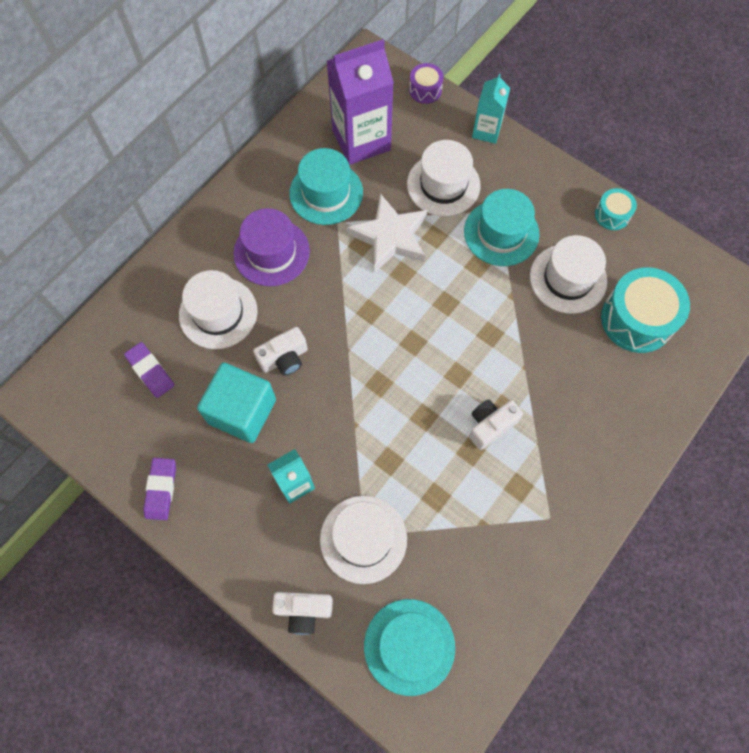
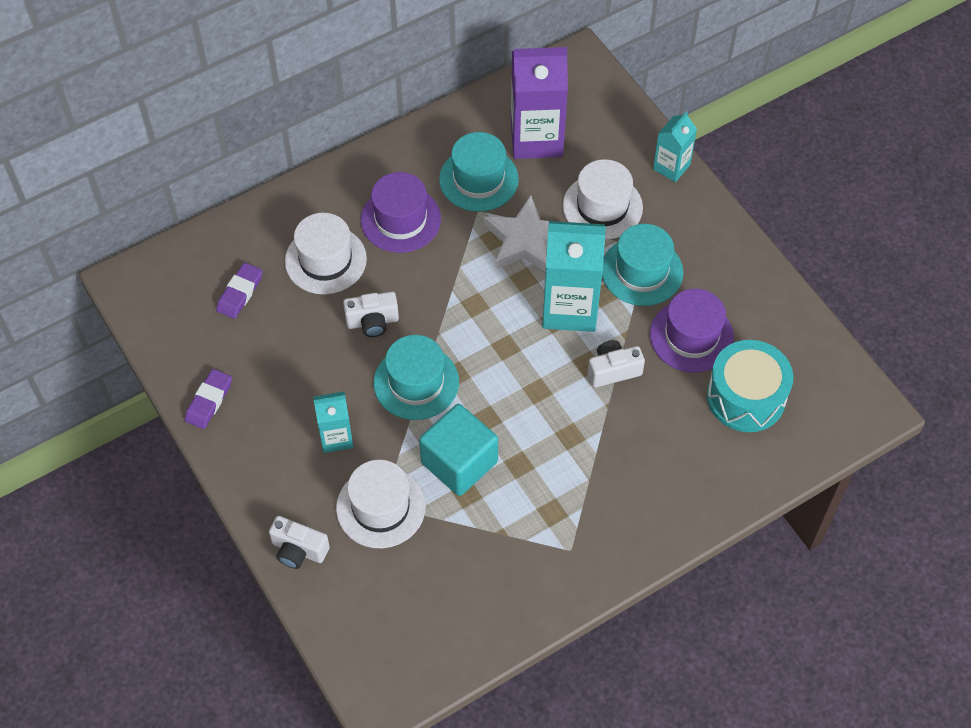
camera: 20 degrees right, 10 degrees down
purple eraser [124,342,175,398] -> purple eraser turned 45 degrees clockwise [216,263,263,319]
turquoise cube [197,362,276,443] -> turquoise cube moved to [419,404,498,496]
turquoise hat [364,599,455,696] -> turquoise hat moved to [374,335,459,420]
purple drum [409,63,444,104] -> none
white camera [469,400,523,450] -> white camera moved to [588,340,645,388]
white hat [530,235,607,314] -> purple hat [650,289,734,373]
turquoise drum [595,188,637,230] -> none
none -> turquoise carton [542,221,606,332]

